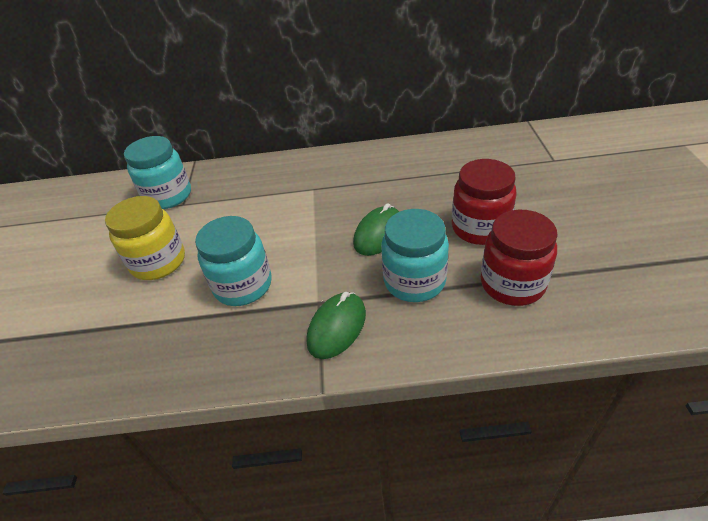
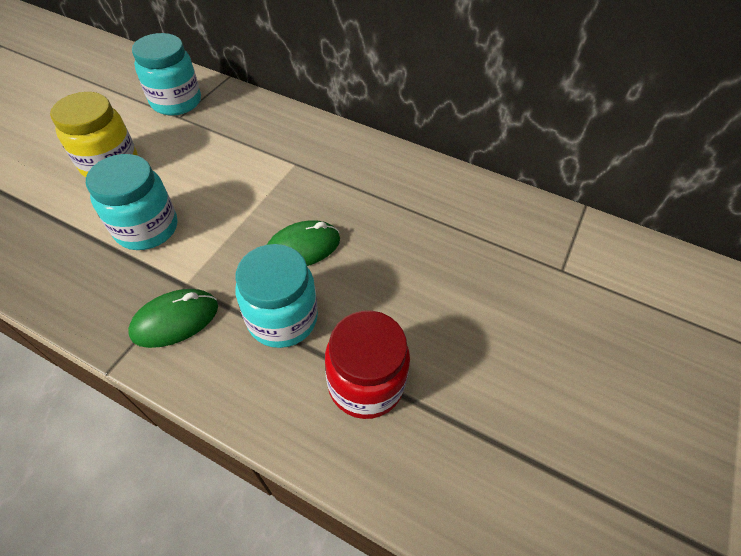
camera: 25 degrees right, 10 degrees up
red jar [452,159,517,245] -> none

